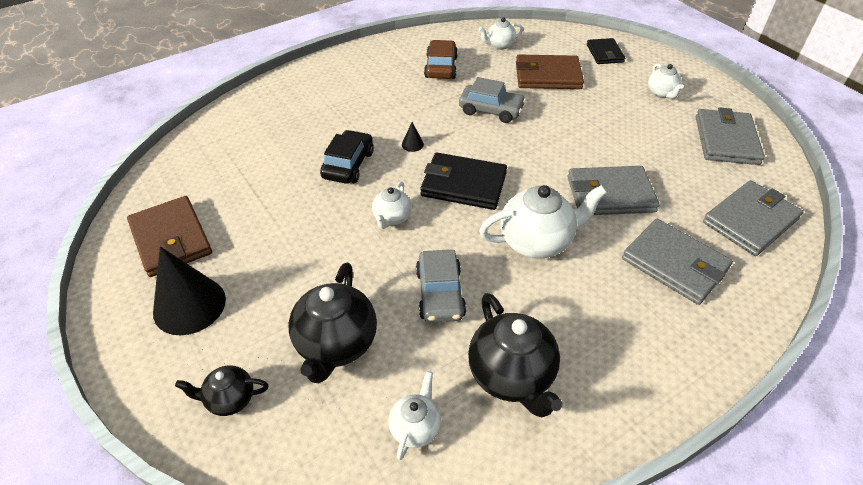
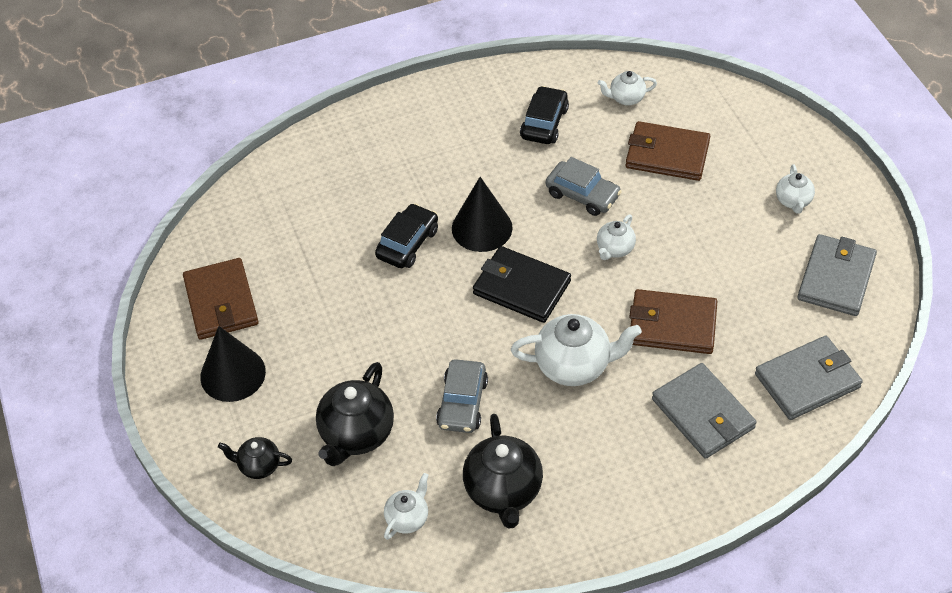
camera: 15 degrees right, 5 degrees up
white teapot [372,182,412,229] -> white teapot moved to [597,214,636,260]
black cone [402,122,424,152] -> black cone [452,177,513,252], size x2.47
brown car [424,40,458,79] -> black car [520,86,569,144]
grey wallet [567,166,660,215] -> brown wallet [629,289,717,354]
black wallet [587,38,625,64] -> none

